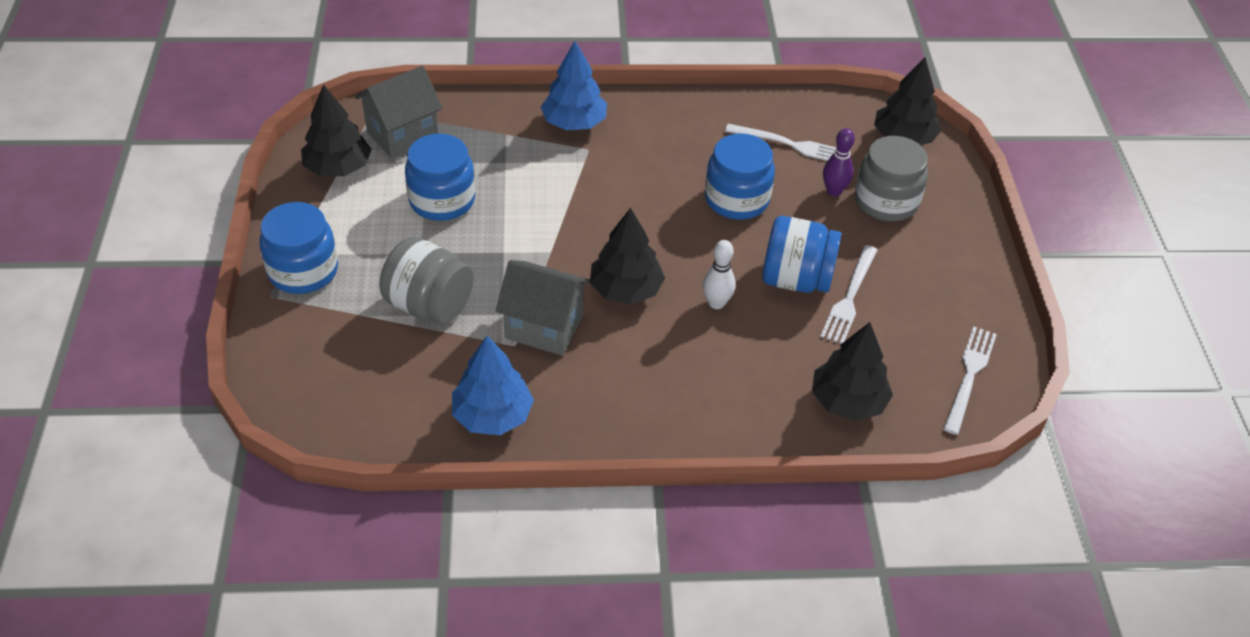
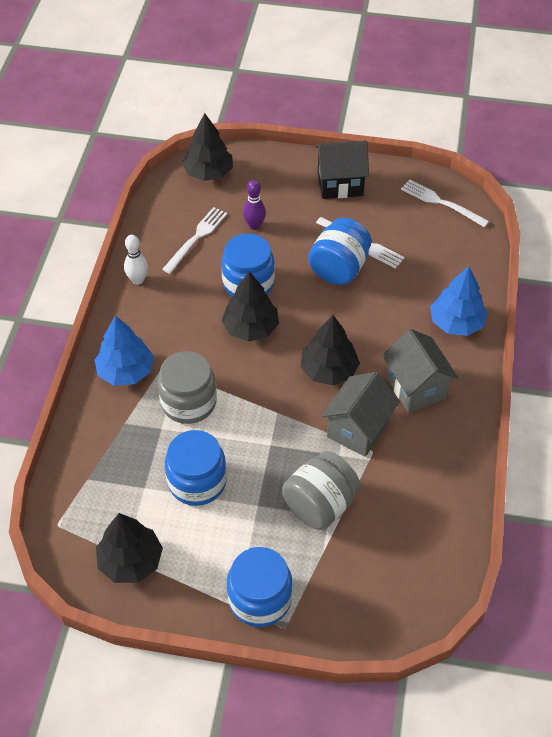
camera: 75 degrees left, 5 degrees up
grey house [355,66,443,159] -> grey house moved to [382,329,458,413]
blue tree [452,336,534,435] -> blue tree moved to [430,266,488,336]
white bowling pin [703,240,736,309] -> white bowling pin moved to [124,235,148,285]
black tree [812,322,893,421] -> black tree moved to [222,271,279,342]
grey jar [855,136,928,221] -> grey jar moved to [158,351,217,424]
none -> black house [315,140,369,199]

